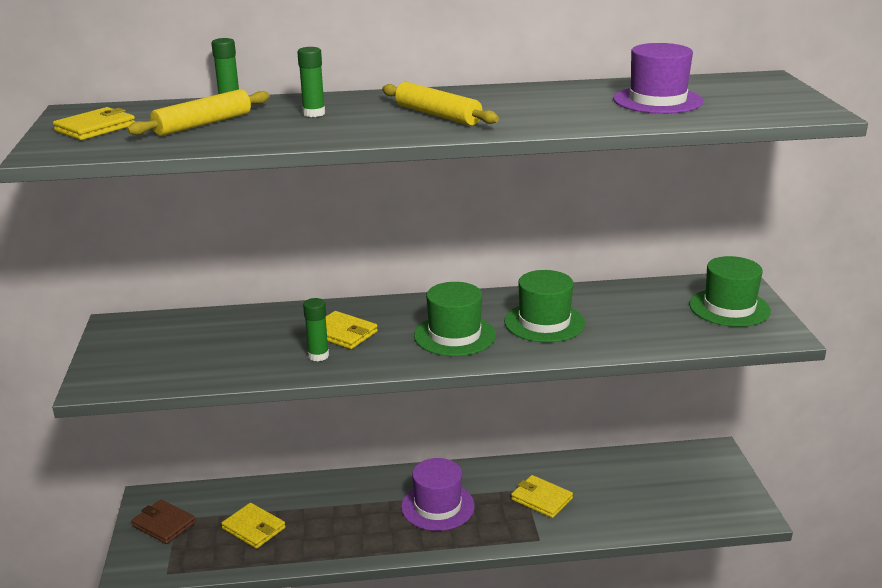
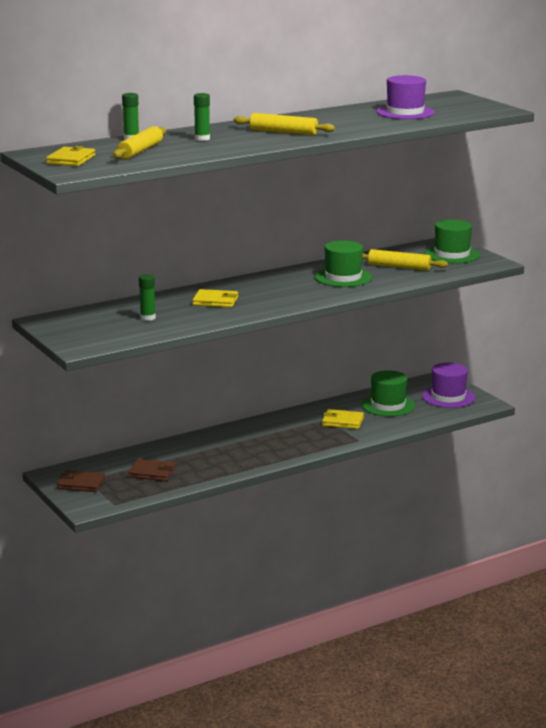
camera: 25 degrees left, 5 degrees down
yellow wallet [221,503,285,549] -> brown wallet [128,459,176,481]
green glue stick [303,298,329,361] -> green glue stick moved to [139,274,156,321]
purple hat [401,458,475,531] -> purple hat moved to [422,363,475,408]
green hat [414,282,496,356] -> green hat moved to [361,370,415,416]
none -> yellow rolling pin [362,249,448,270]

